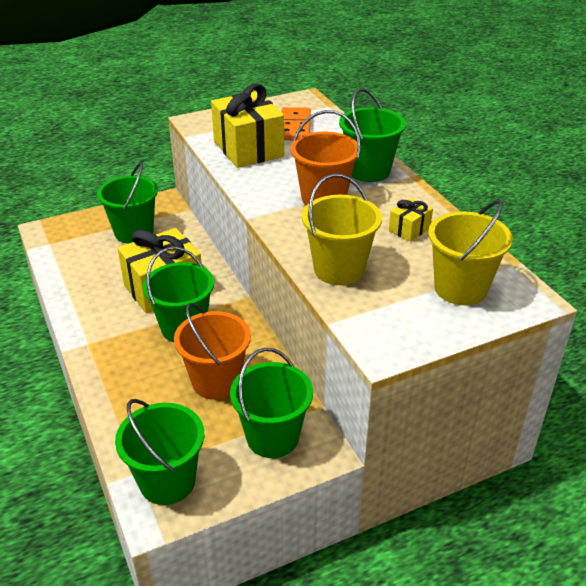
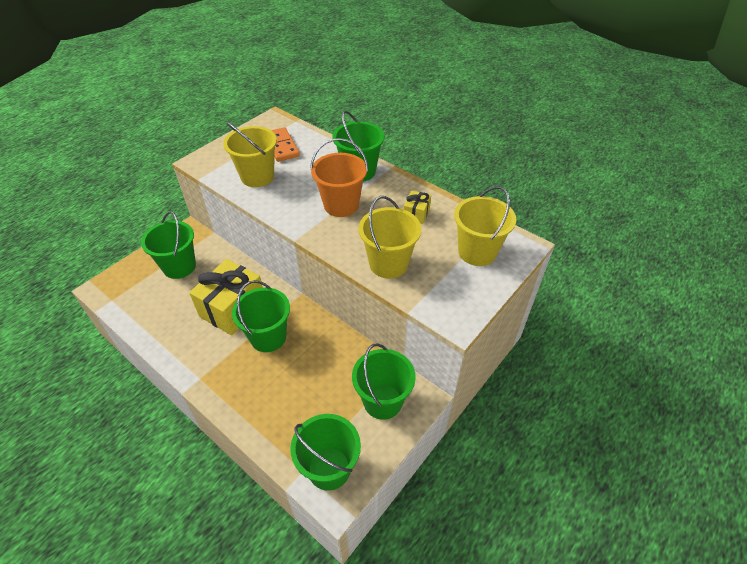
camera: 25 degrees left, 10 degrees up
orange bucket [174,303,251,400] -> none
yellow gift [211,84,284,168] -> yellow bucket [223,122,277,187]

